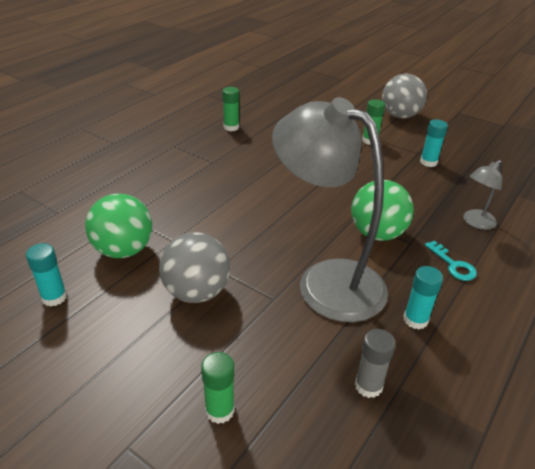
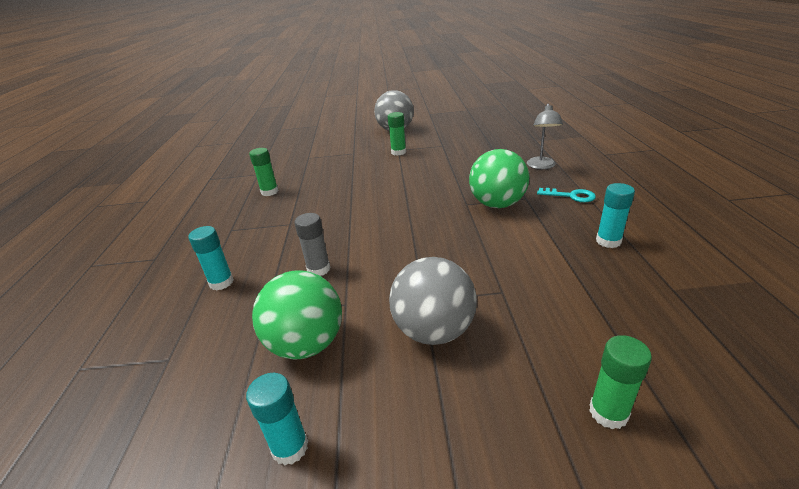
camera: 35 degrees left, 5 degrees down
grey lamp [272,97,388,322] -> none
grey glue stick [355,329,396,398] -> grey glue stick moved to [295,213,331,276]
turquoise glue stick [420,119,448,167] -> turquoise glue stick moved to [188,226,234,290]

